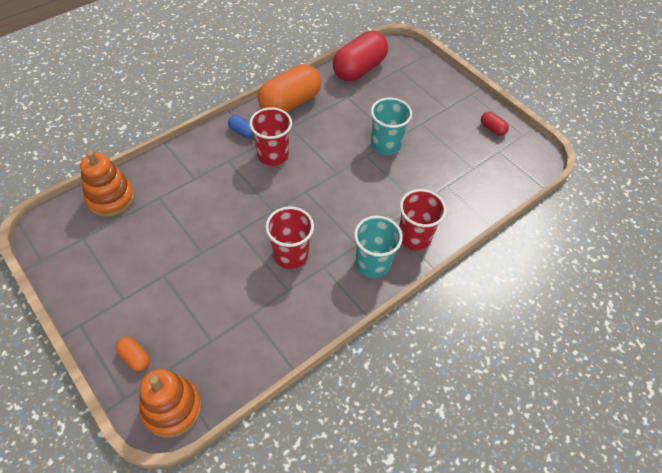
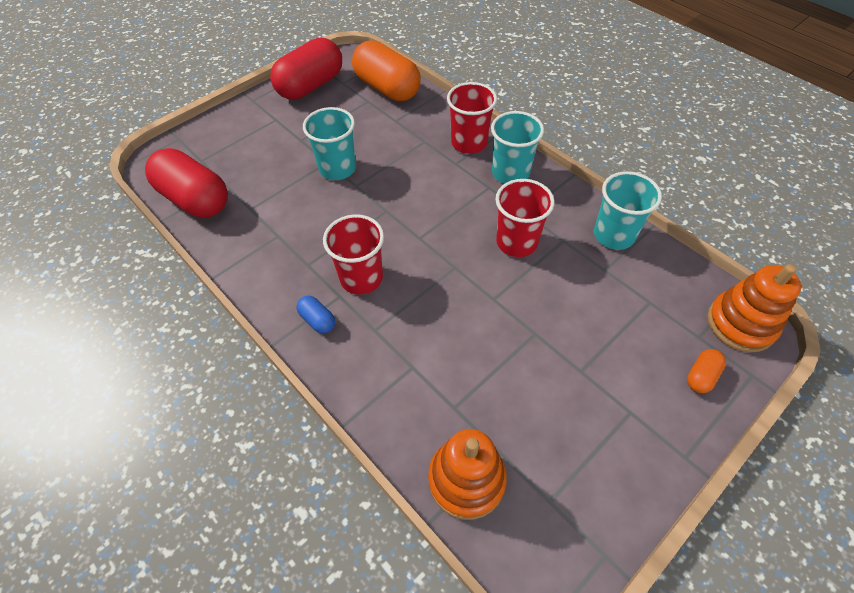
camera: 90 degrees left, 0 degrees up
blue capsule [228,115,254,138] -> blue capsule turned 75 degrees counterclockwise [296,296,335,334]
orange capsule [258,64,321,112] -> orange capsule moved to [352,40,421,101]
red capsule [481,112,509,136] -> red capsule [270,38,342,99], size x2.33
none -> turquoise cup [594,171,662,250]

